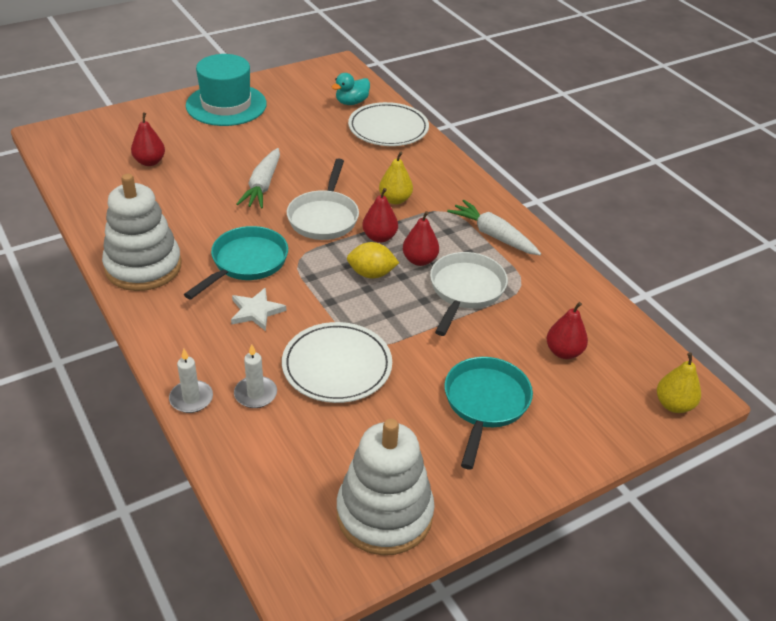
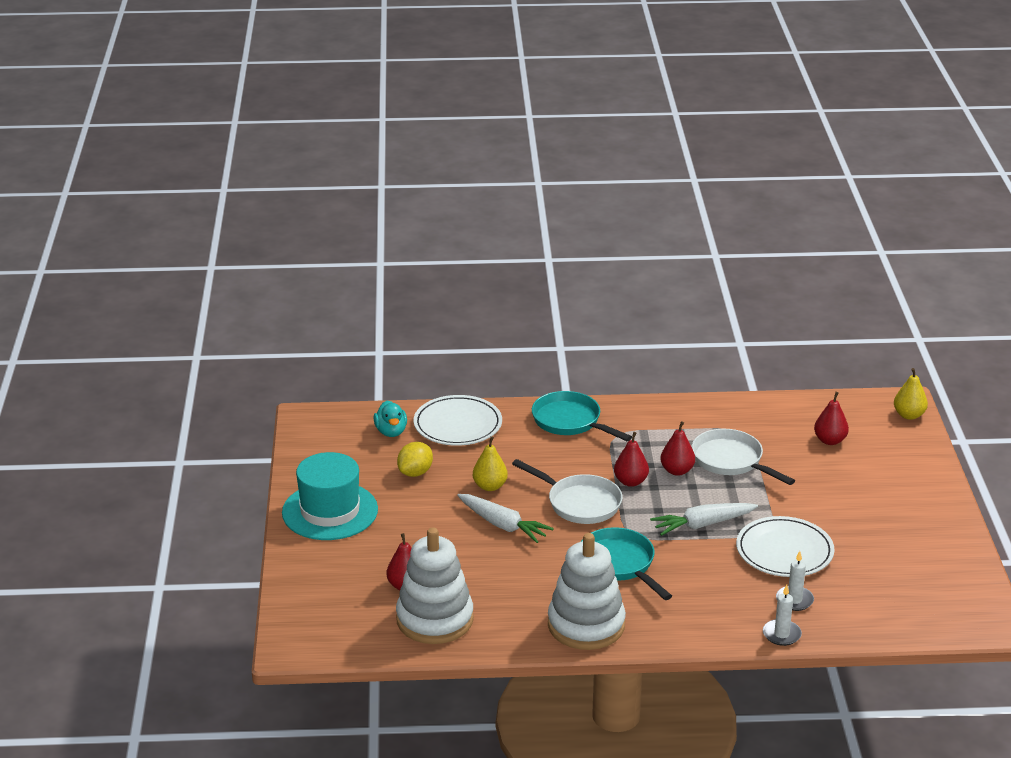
camera: 60 degrees left, 10 degrees down
white star [231,288,286,331] -> none
white stacking toy [337,419,435,555] -> white stacking toy moved to [396,527,474,644]
yellow lemon [347,242,399,278] -> yellow lemon moved to [397,442,433,477]
yellow pear [379,151,413,204] -> yellow pear moved to [473,436,508,491]
turquoise pan [444,357,533,470] -> turquoise pan moved to [532,391,632,441]
white carrot [447,200,541,255] -> white carrot moved to [650,503,758,536]

